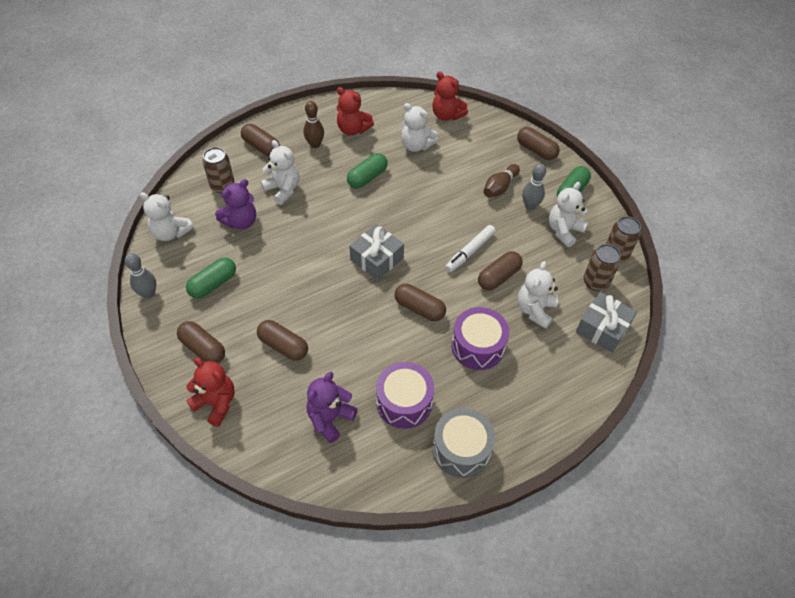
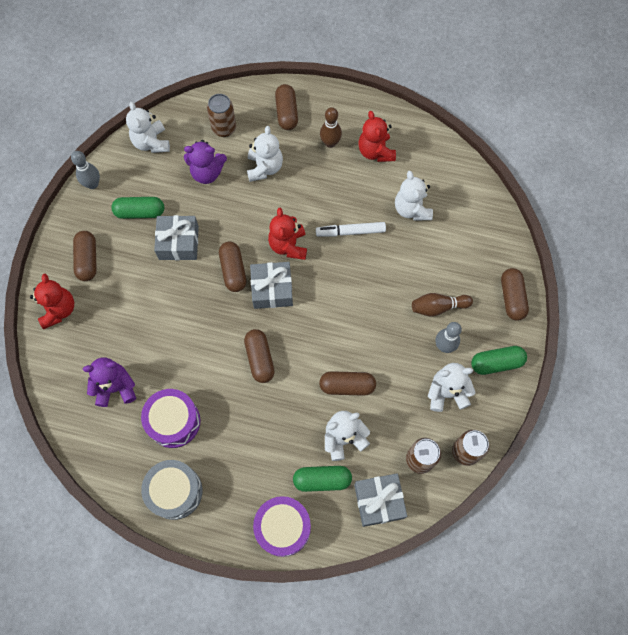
camera: 45 degrees right, 15 degrees up
brown capsule [257,320,308,361] -> brown capsule moved to [219,242,247,292]
green capsule [347,153,388,188] -> green capsule moved to [293,466,352,492]
red teddy bear [432,72,468,121] -> red teddy bear moved to [268,208,307,260]
white marker [445,225,496,272] -> white marker moved to [316,222,386,236]
purple drum [451,307,509,370] -> purple drum moved to [253,496,311,557]
none -> grey gift [154,215,199,260]

